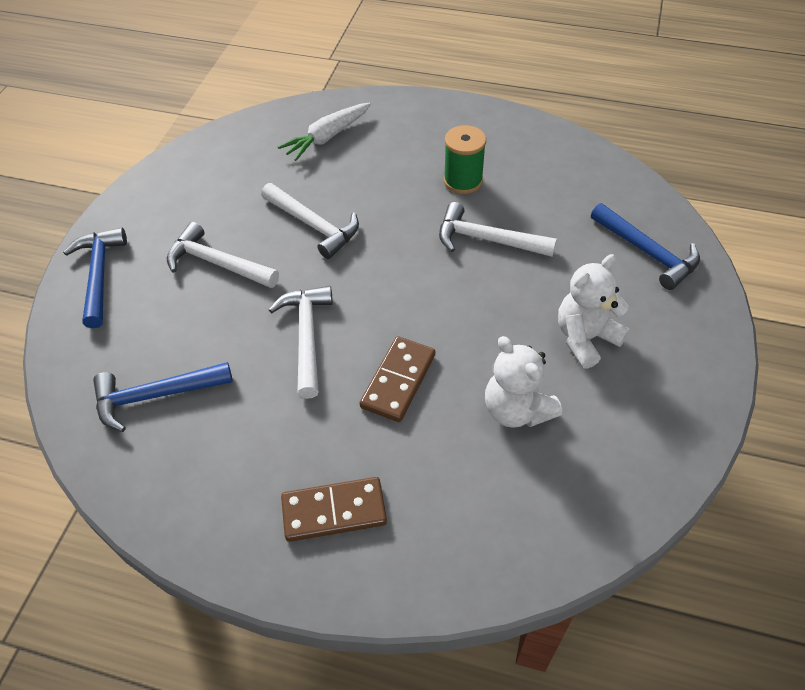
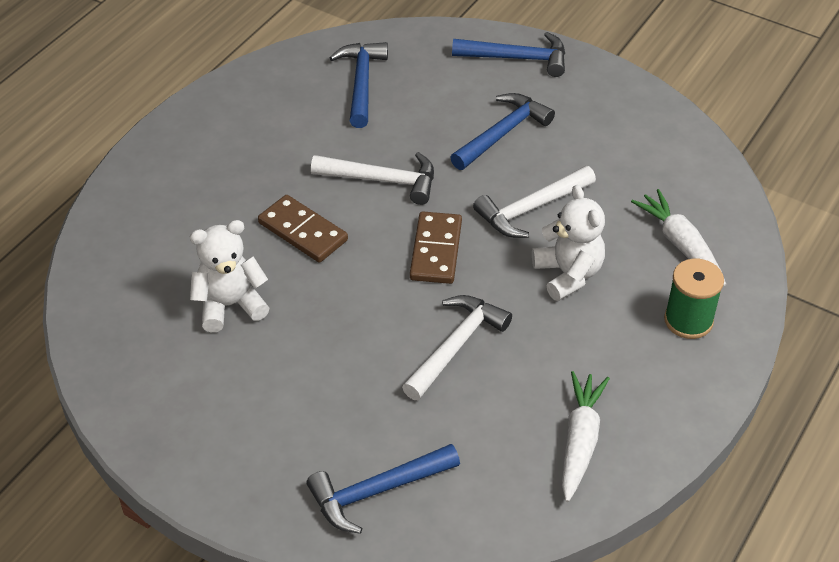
camera: 105 degrees right, 5 degrees down
white hammer [167,222,279,288] -> blue hammer [450,93,555,170]
brown domino [281,477,387,542] -> brown domino moved to [410,211,462,284]
green spool [444,125,486,194] -> green spool moved to [664,259,724,339]
white teddy bear [558,254,630,369] -> white teddy bear moved to [532,185,605,301]
none -> white carrot [562,371,610,502]

